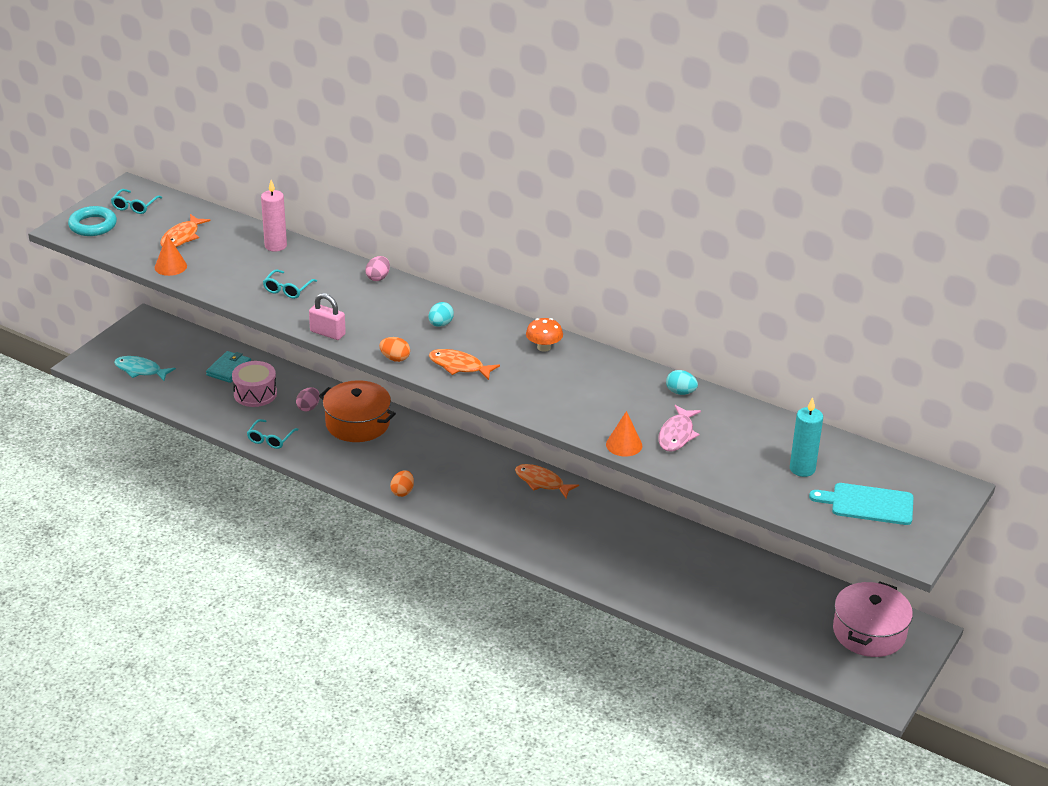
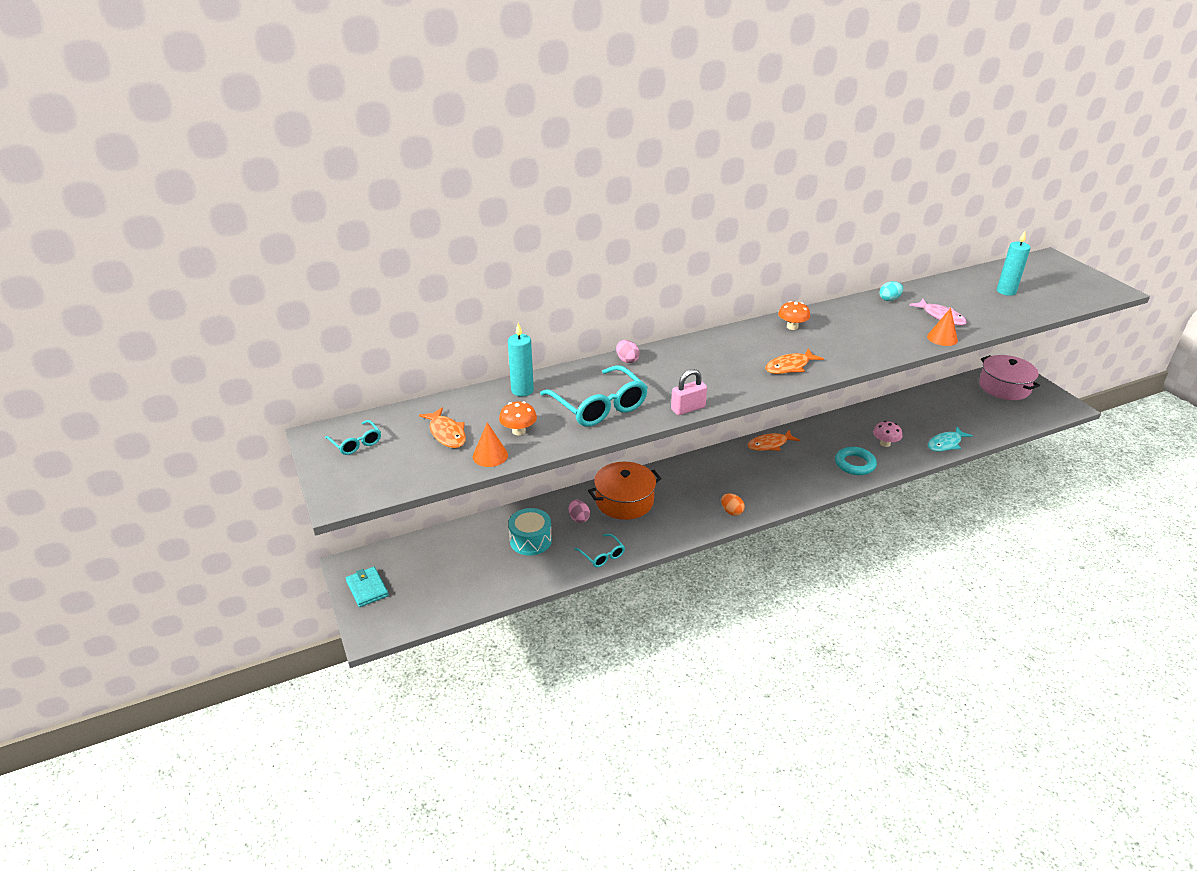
camera: 55 degrees left, 0 degrees up
turquoise ring [68,206,117,236] -> turquoise ring moved to [835,447,877,475]
turquoise fish [114,356,176,381] -> turquoise fish moved to [928,426,973,452]
turquoise wallet [206,351,251,383] -> turquoise wallet moved to [346,567,389,607]
pink drum [232,361,277,407] -> turquoise drum [508,508,552,556]
pink candle [261,180,287,252] -> turquoise candle [508,323,534,396]
turquoise glasses [263,269,317,299] -> turquoise glasses [540,365,648,427], size x1.98
orange egg [379,337,410,362] -> none
turquoise egg [428,302,454,327] -> none
turquoise cutting board [809,483,913,525] -> none
none -> orange mushroom [499,401,537,435]
none -> pink mushroom [873,421,902,447]

